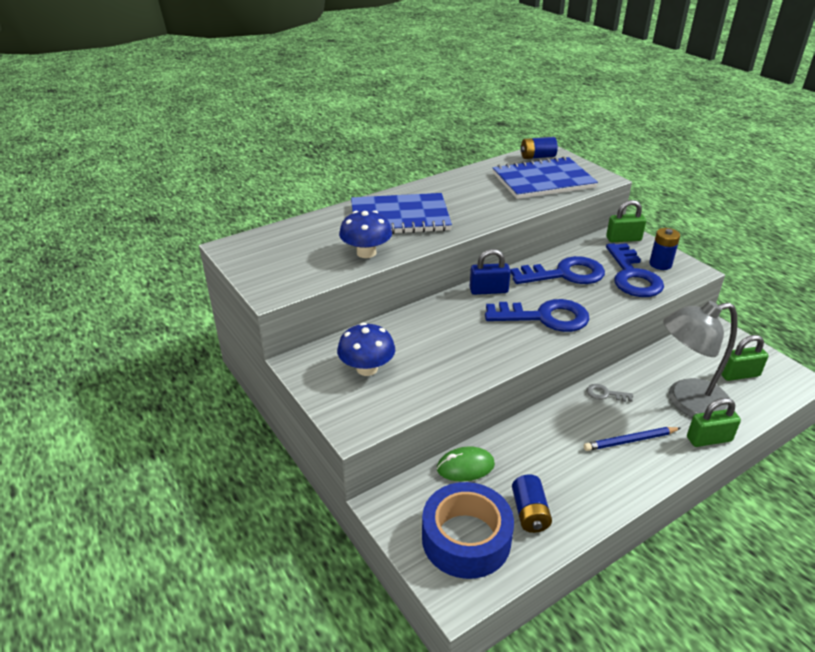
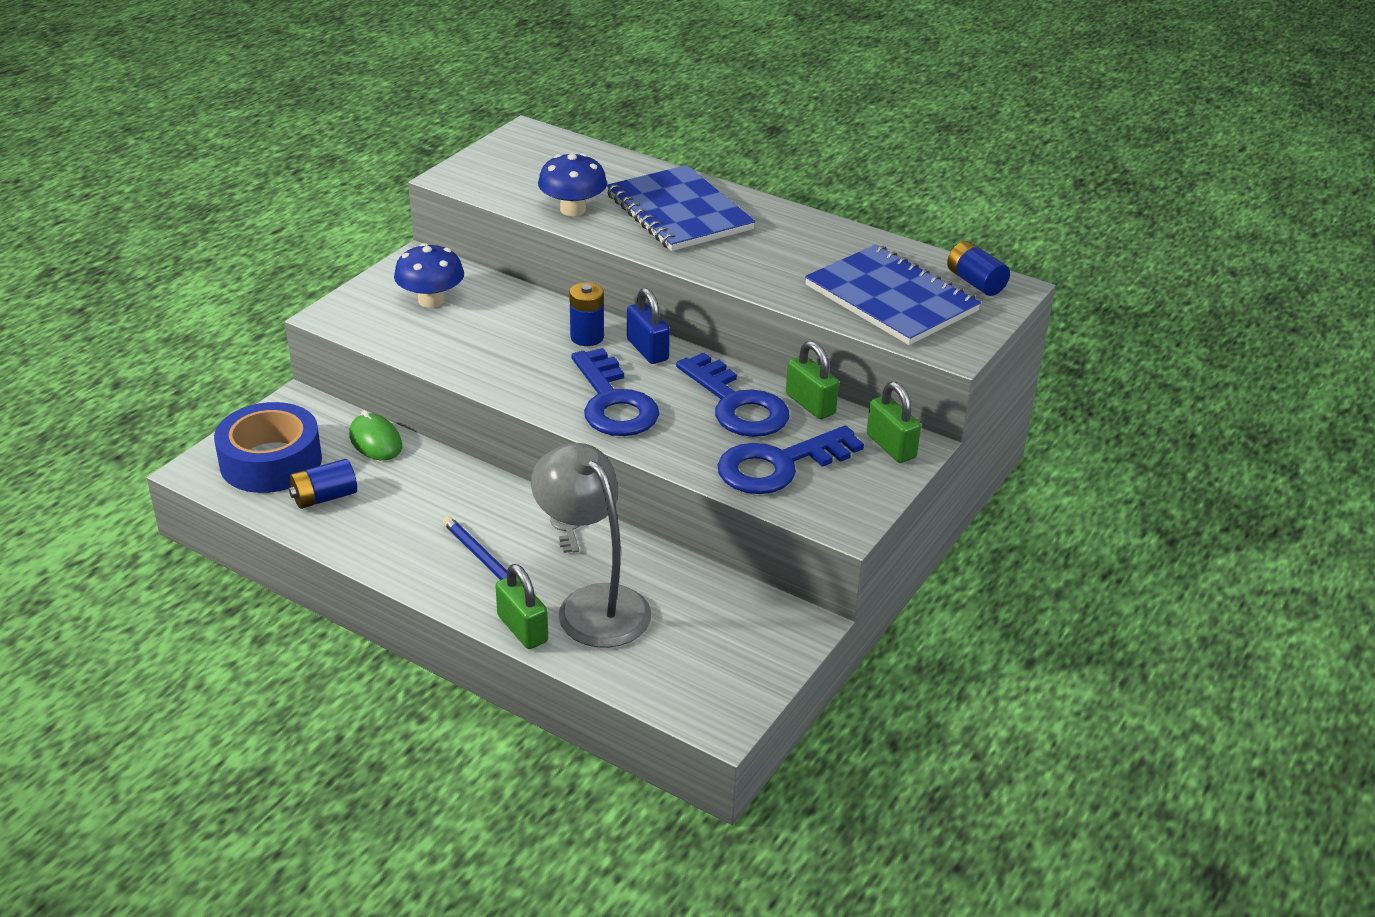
camera: 65 degrees right, 0 degrees up
blue battery [649,228,680,270] -> blue battery moved to [569,282,604,346]
green padlock [721,335,769,381] -> green padlock moved to [786,341,839,419]

